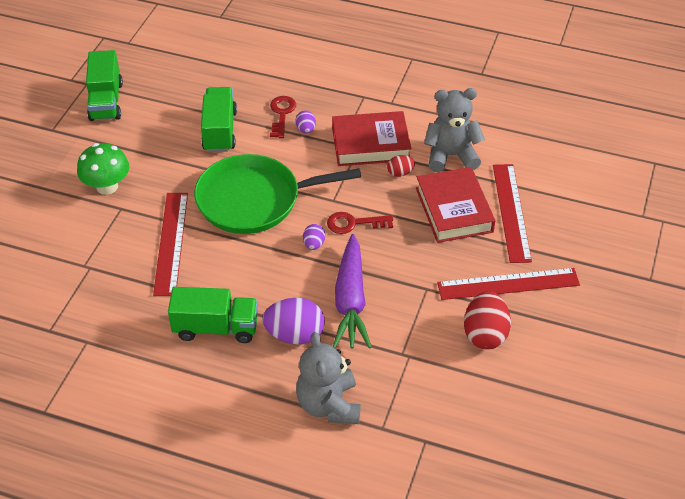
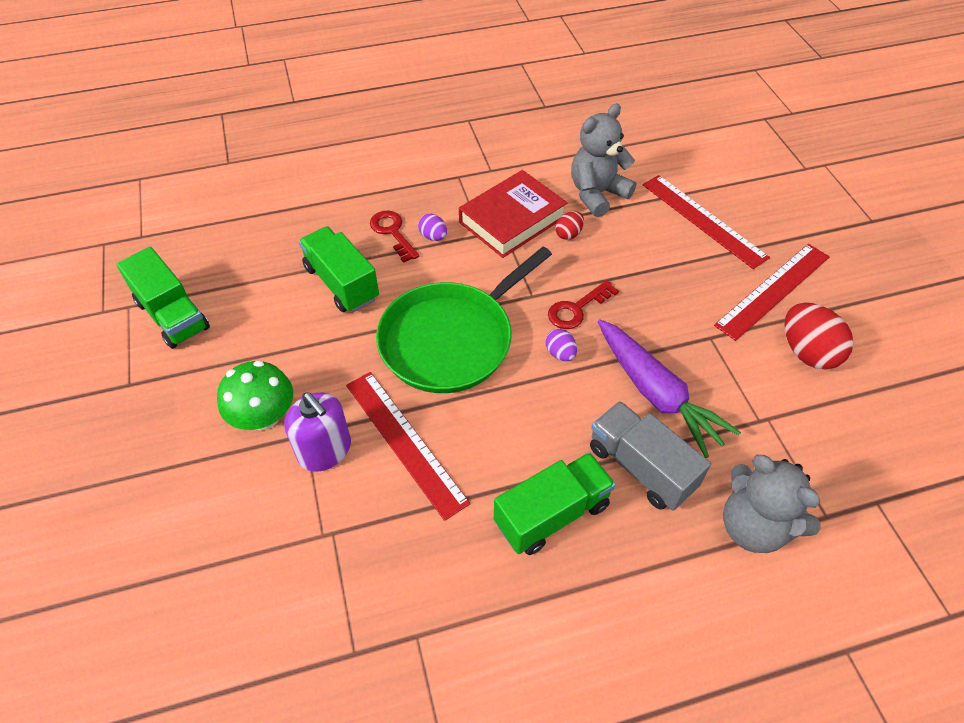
camera: 35 degrees left, 5 degrees up
purple egg [262,298,325,345] -> grey truck [590,401,711,511]
red book [416,167,495,243] -> none
none -> purple soap dispenser [284,392,351,472]

